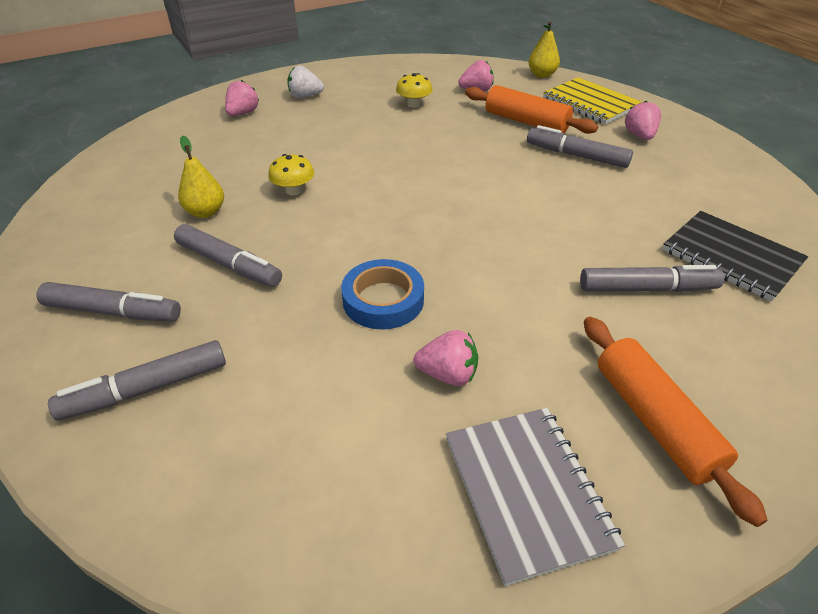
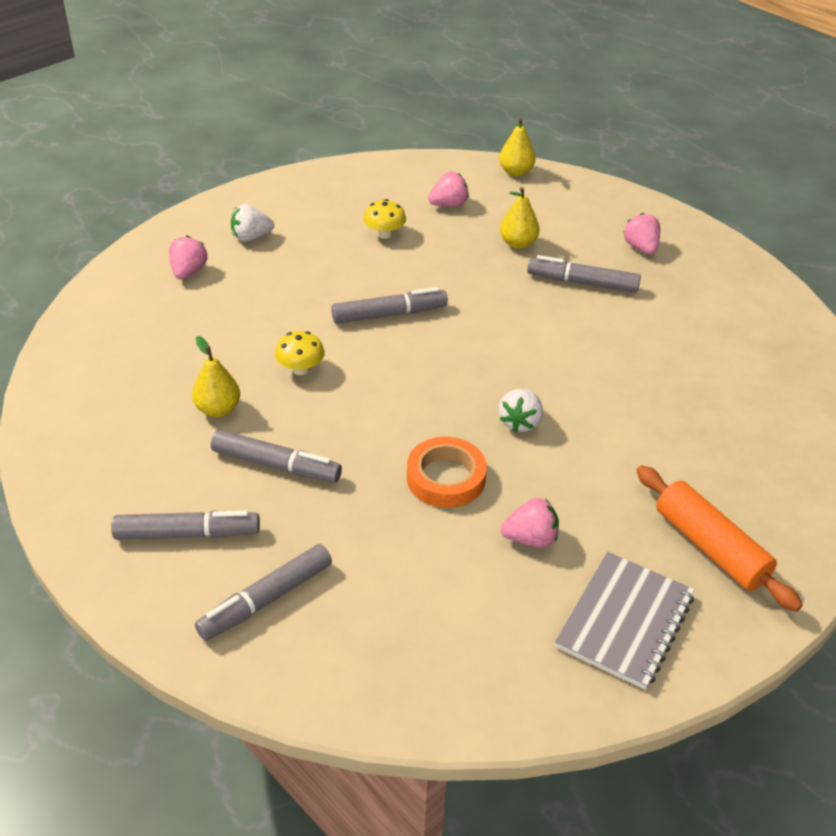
camera: 15 degrees left, 0 degrees up
blue tape [341,259,424,329] -> orange tape [407,437,487,508]
grey notebook [446,408,625,586] -> grey notebook turned 60 degrees clockwise [555,552,695,690]
orange rolling pin [465,85,598,134] -> yellow pear [500,187,539,249]
yellow notebook [543,77,642,124] -> none
grey marker [580,265,724,292] -> grey marker moved to [331,287,448,324]
black notebook [663,211,808,302] -> none
none -> white strawberry [499,389,543,433]

